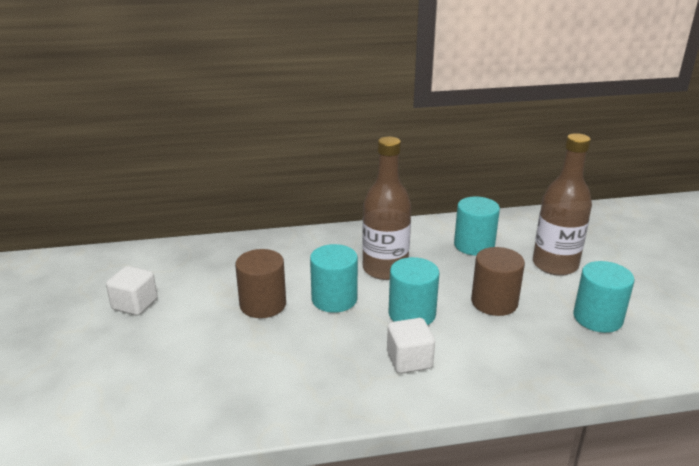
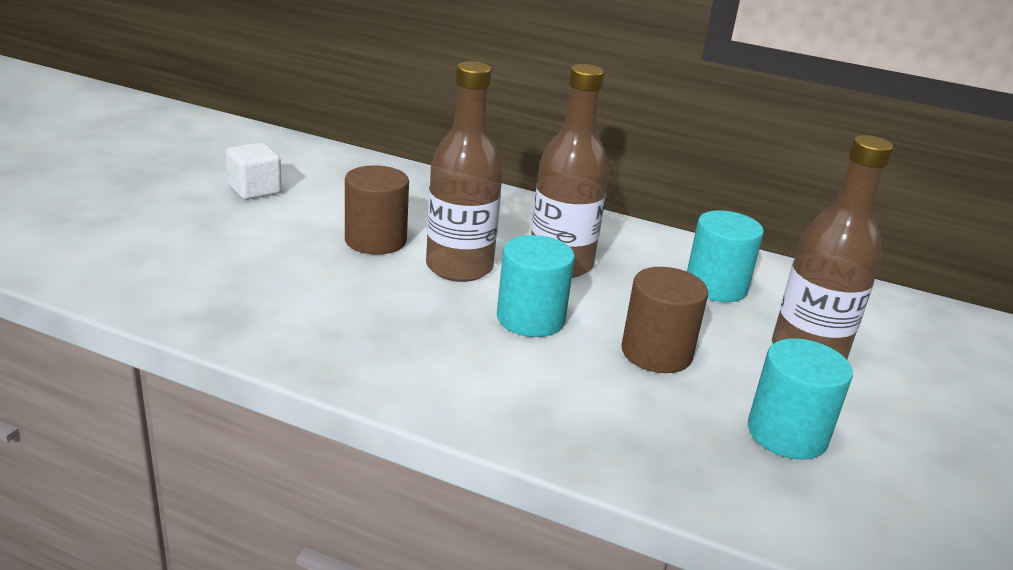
camera: 30 degrees right, 0 degrees up
turquoise cylinder [310,244,358,313] -> brown bottle [426,61,503,282]
white cube [387,318,435,374] -> none

